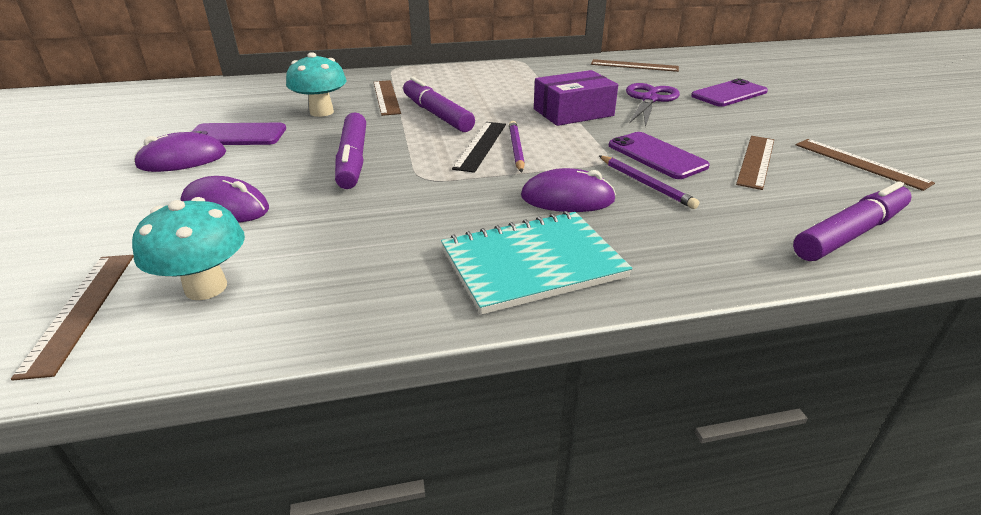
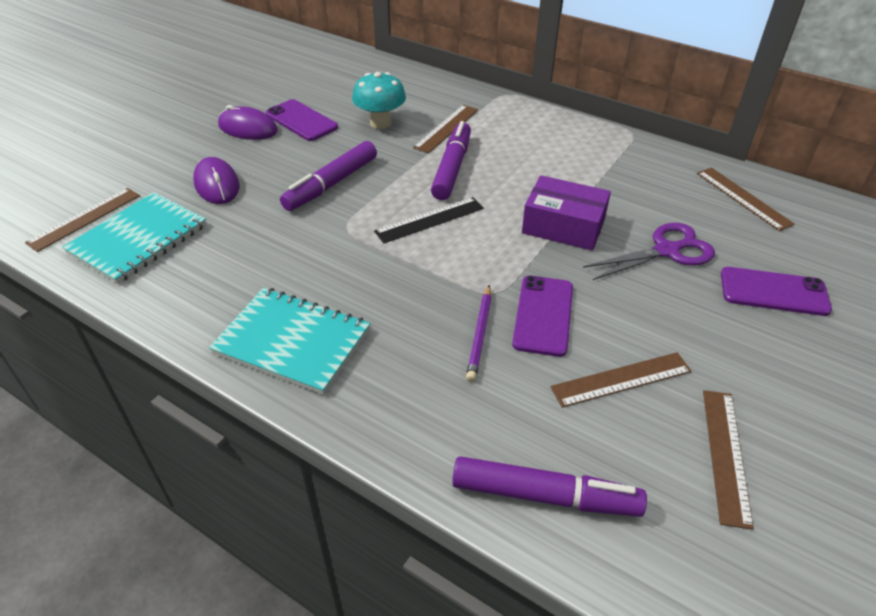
camera: 45 degrees right, 10 degrees up
turquoise mushroom [132,197,245,300] -> turquoise notebook [62,192,207,284]
purple pencil [509,121,525,173] -> none
purple mouse [521,168,616,212] -> none

